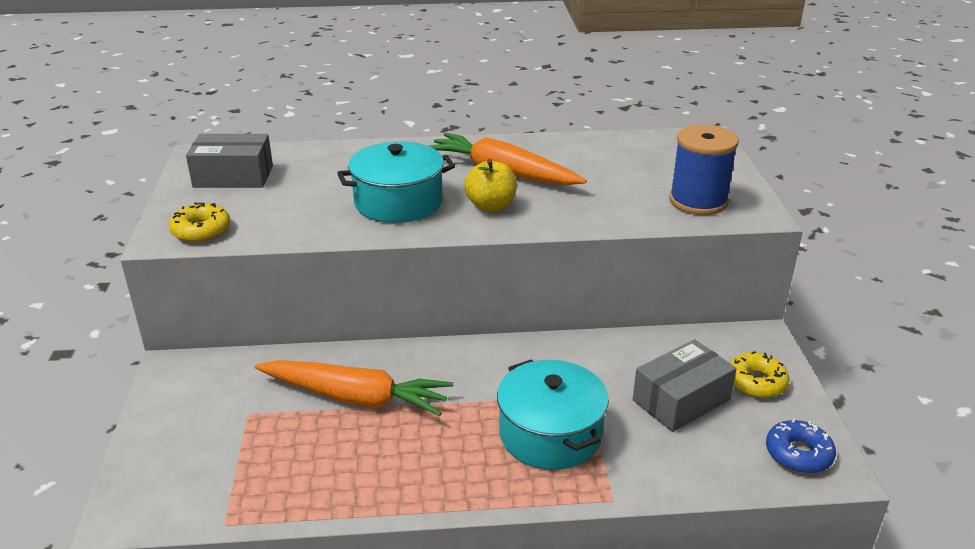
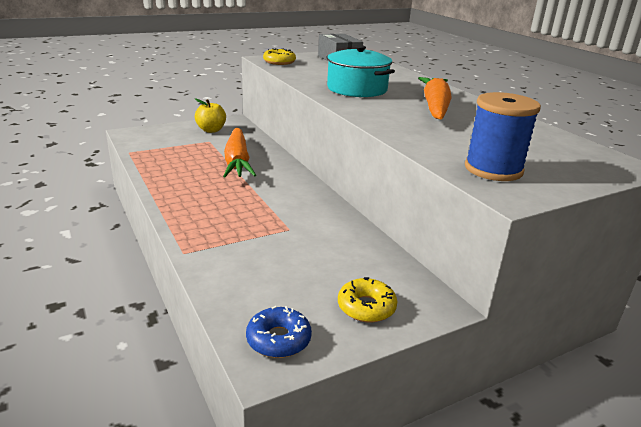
camera: 65 degrees right, 5 degrees down
yellow apple [464,159,517,212] -> yellow apple moved to [195,98,226,133]
turquoise pot [497,359,609,470] -> none
grey box [633,339,737,432] -> none

